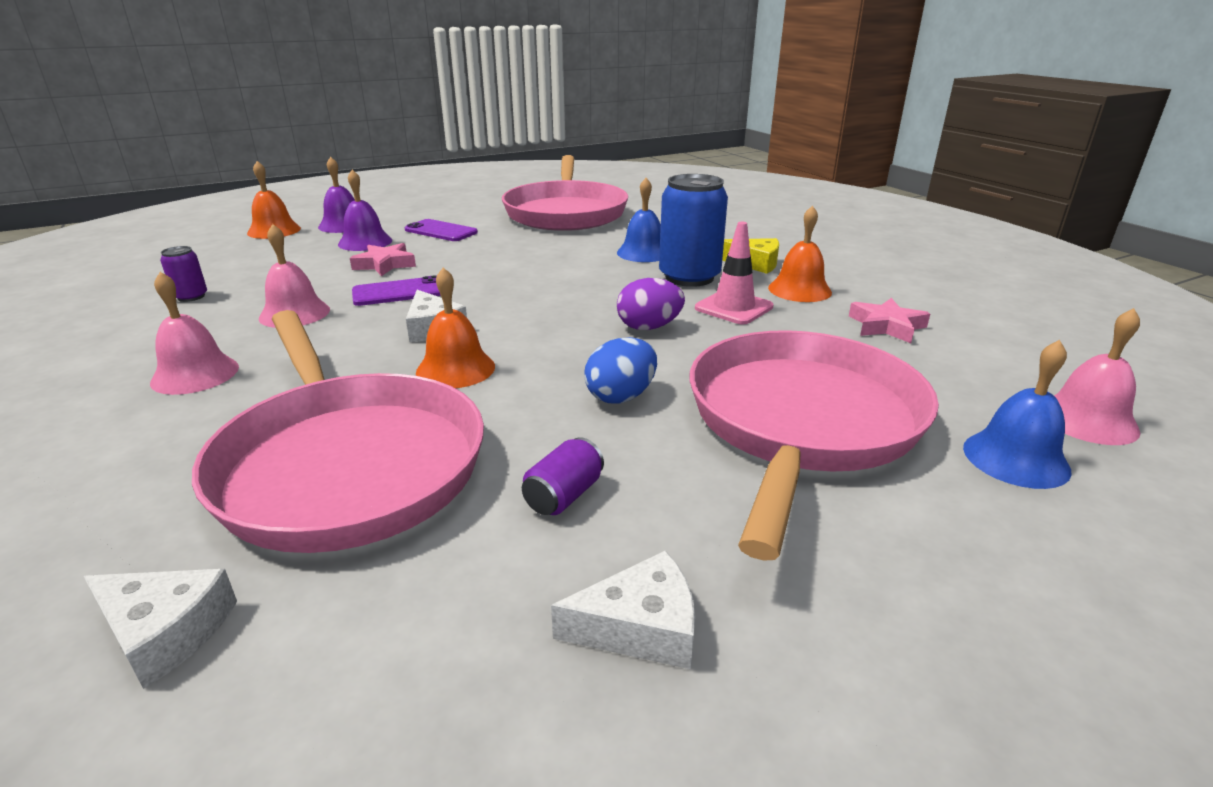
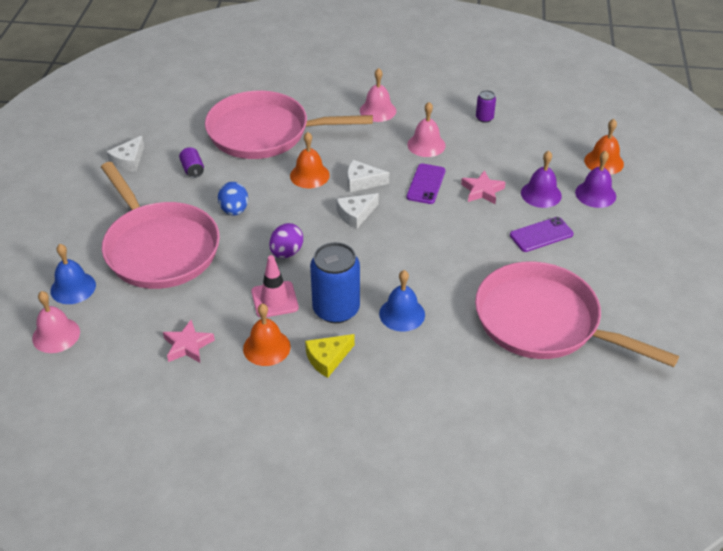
camera: 125 degrees right, 15 degrees up
white cheese [84,569,237,689] -> white cheese moved to [336,193,379,229]

